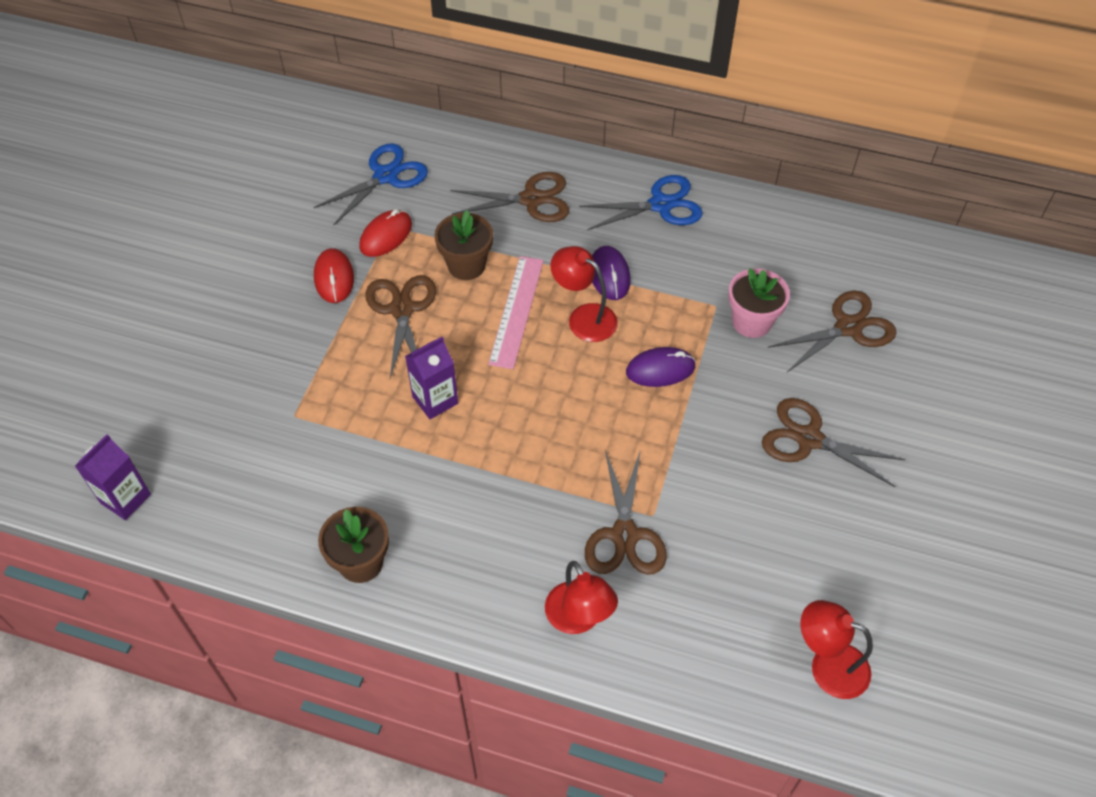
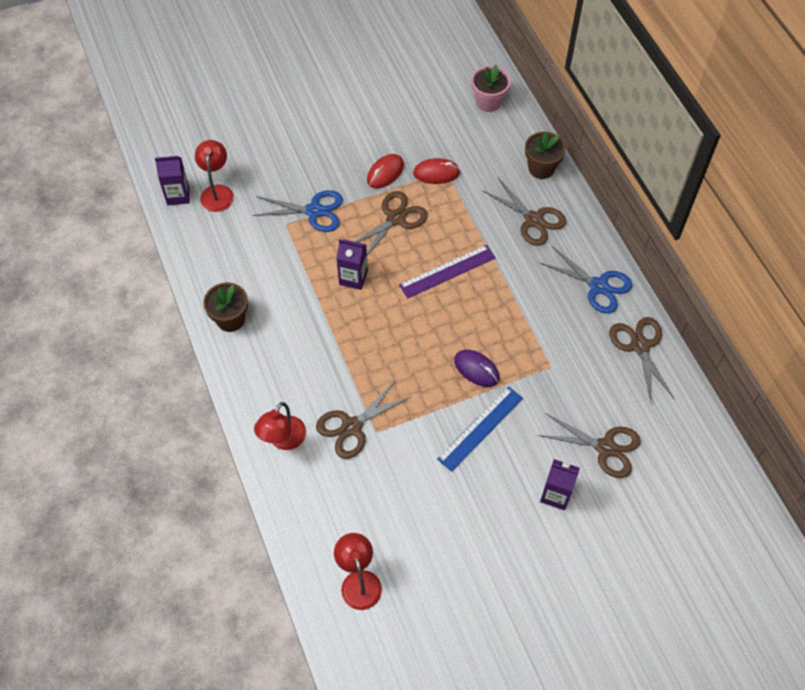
camera: 50 degrees right, 5 degrees up
blue scissors [314,143,428,225] -> blue scissors moved to [253,190,343,232]
brown flower pot [435,210,493,280] -> brown flower pot moved to [525,132,566,179]
pink ruler [488,256,544,369] -> purple ruler [399,245,496,299]
red lamp [550,246,618,342] -> red lamp moved to [195,140,234,212]
purple mouse [592,246,631,300] -> none
pink flower pot [728,268,790,338] -> pink flower pot moved to [471,65,511,112]
brown scissors [762,398,905,487] -> brown scissors moved to [609,317,675,404]
none -> blue ruler [437,386,523,472]
none -> purple carton [540,459,580,510]

